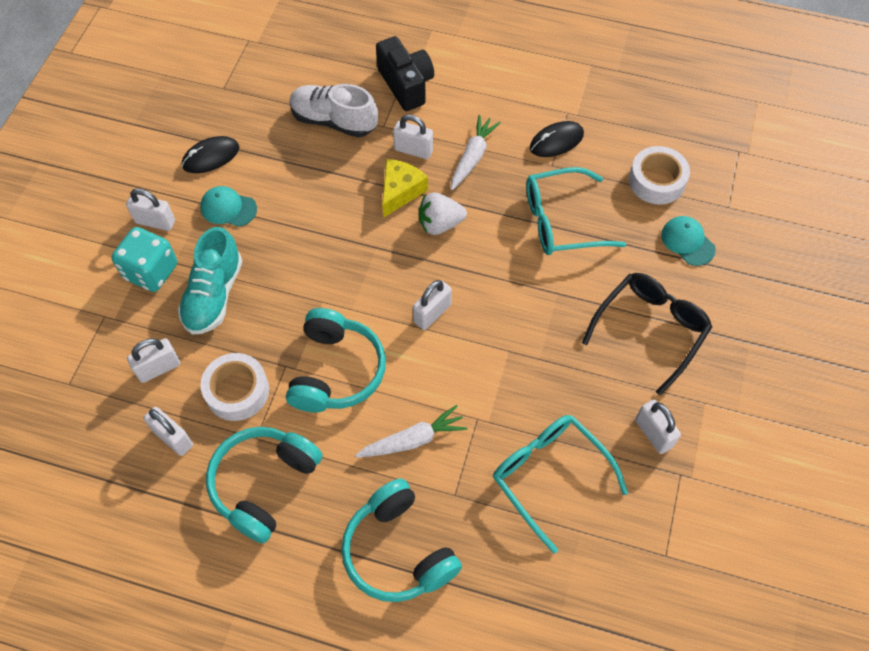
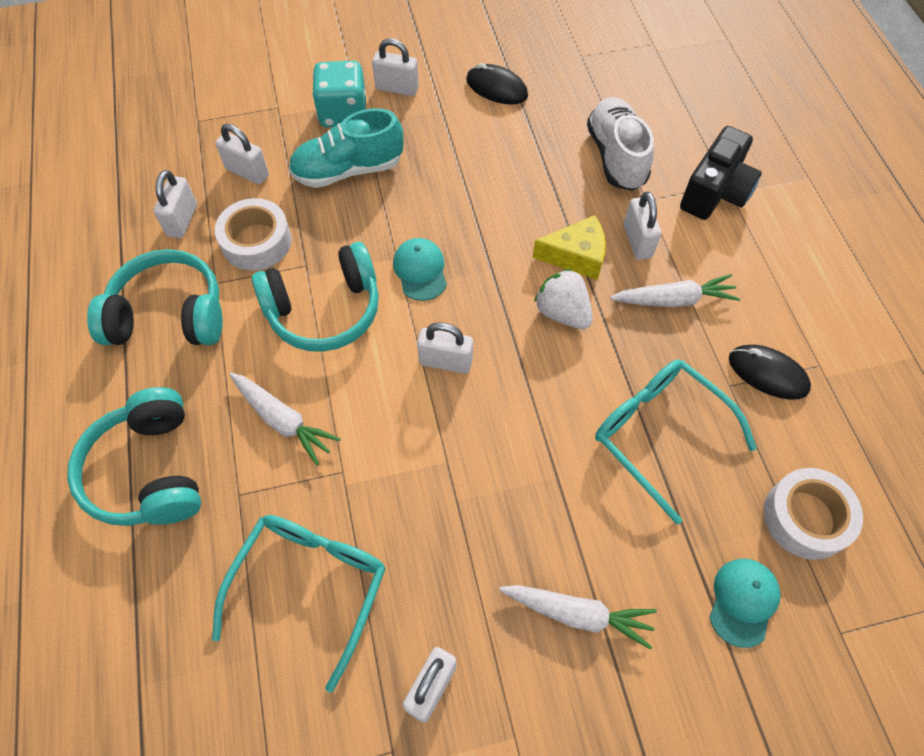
camera: 60 degrees right, 0 degrees up
white padlock [126,188,175,231] -> white padlock turned 60 degrees counterclockwise [372,38,419,96]
turquoise cap [200,186,257,227] -> turquoise cap moved to [393,238,447,301]
turquoise headphones [341,479,462,602] -> turquoise headphones turned 45 degrees counterclockwise [67,387,201,526]
black glasses [582,273,712,395] -> white carrot [499,585,657,650]

